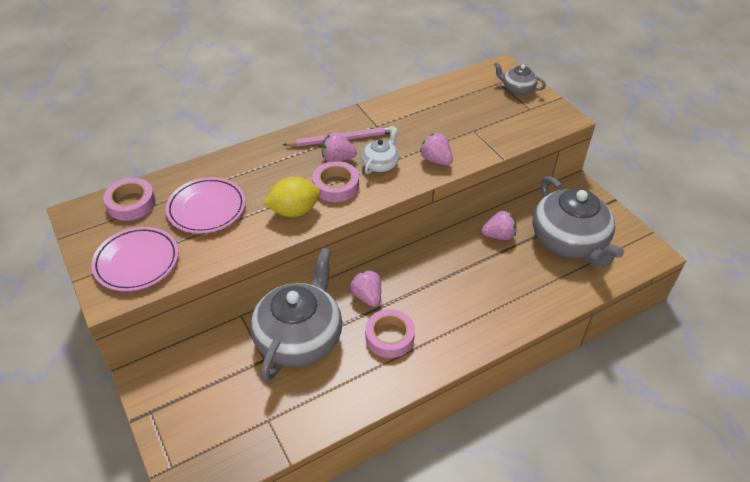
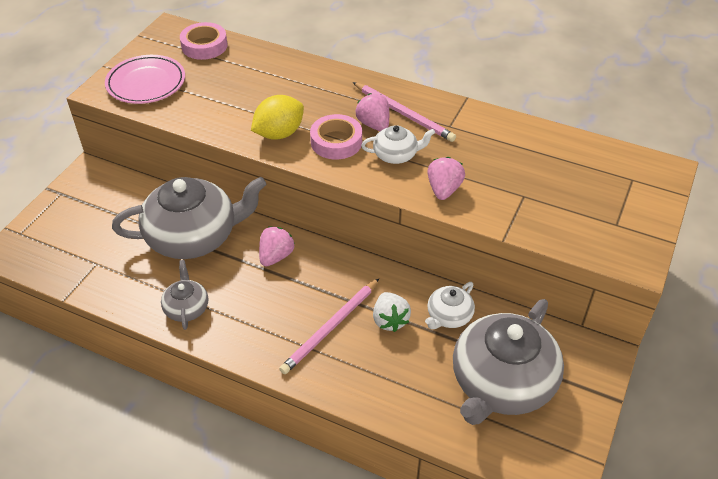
camera: 55 degrees right, 0 degrees up
pink plate [166,177,246,234] -> none
yellow lemon [263,177,320,217] -> yellow lemon turned 75 degrees counterclockwise [251,95,304,140]
pink tape [365,309,415,358] -> none
pink strawberry [481,211,516,240] -> white teapot [425,282,475,329]
grey teapot [494,62,546,95] -> grey teapot moved to [161,260,208,330]
none -> pink pencil [279,279,379,374]
none -> white strawberry [373,292,411,332]

